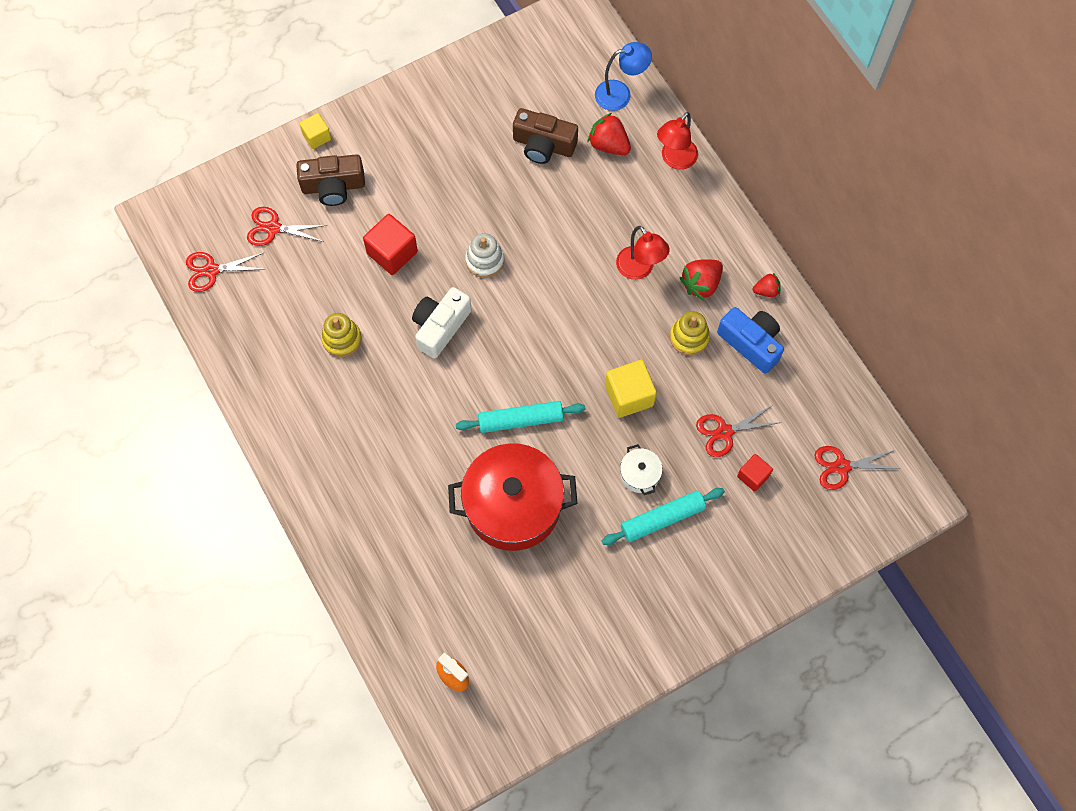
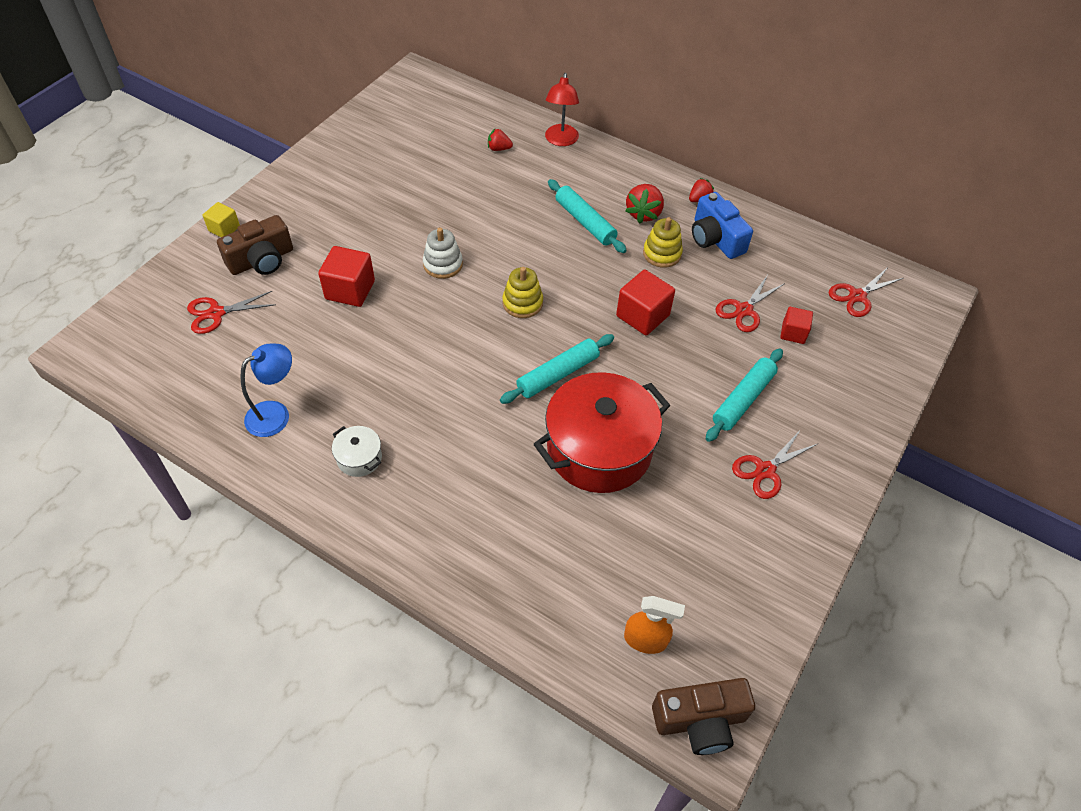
camera: 30 degrees left, 15 degrees down
red scissors [186,252,266,292] -> red scissors moved to [732,431,817,499]
yellow stacking toy [321,313,362,357] -> yellow stacking toy moved to [502,267,543,318]
white camera [412,287,472,359] -> none
brown camera [513,108,578,164] -> brown camera moved to [652,678,755,755]
red strawberry [588,113,631,155] -> red strawberry [488,129,513,151], size x0.60
blue lamp [595,42,652,111] -> blue lamp moved to [240,344,292,437]
yellow cube [605,360,657,418] -> red cube [616,270,675,335]
red lamp [616,226,670,280] -> turquoise rolling pin [548,179,627,253]
white pot [620,444,663,495] -> white pot moved to [332,426,382,477]
blue camera [717,307,784,374] -> blue camera turned 135 degrees counterclockwise [692,192,753,259]

